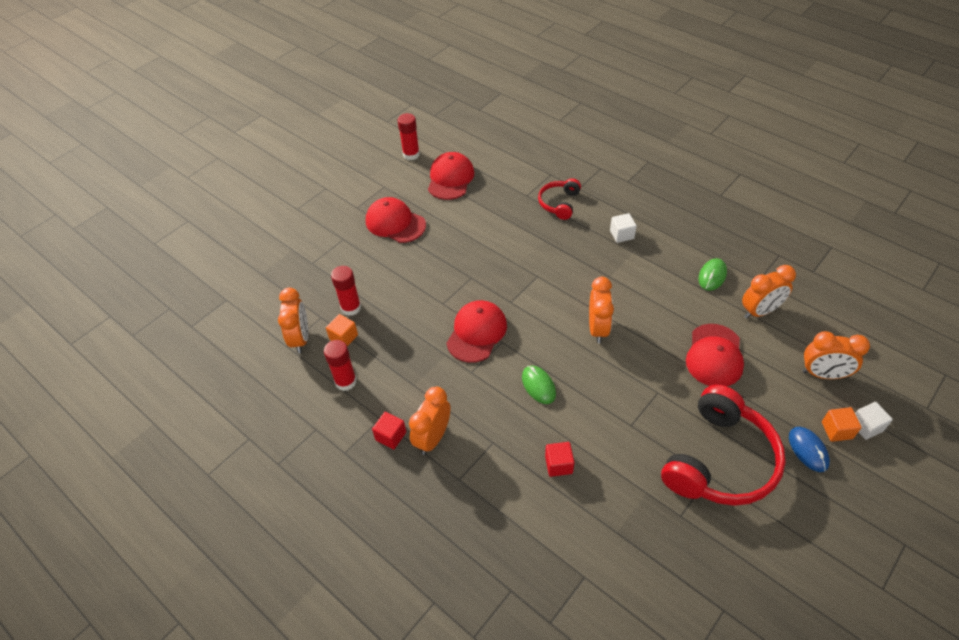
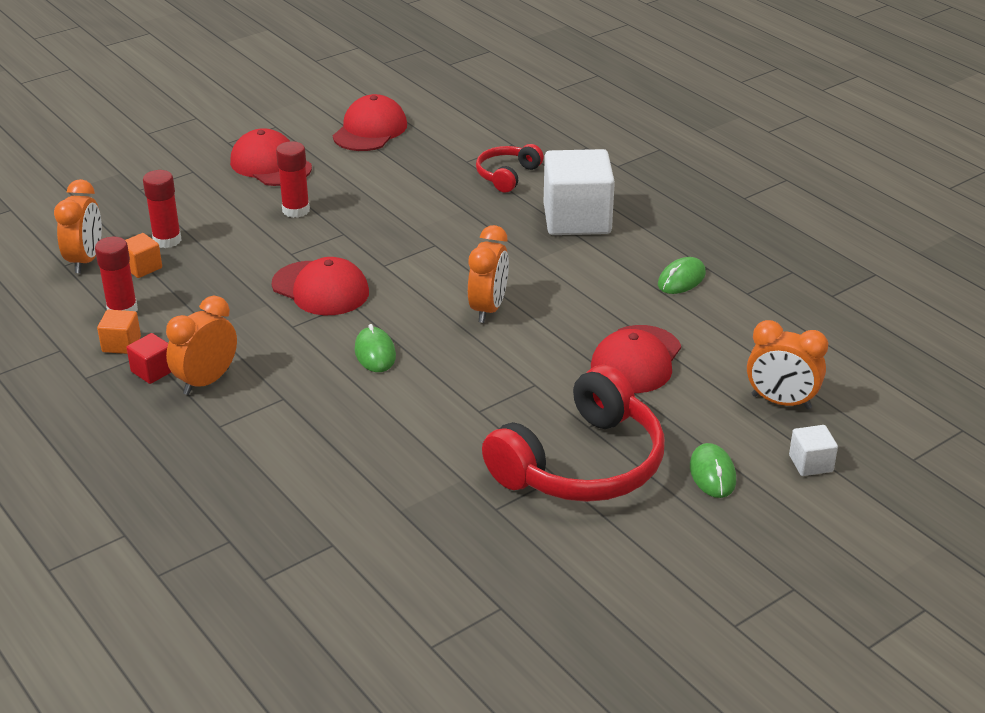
camera: 10 degrees right, 15 degrees down
red glue stick [398,113,420,160] -> red glue stick moved to [276,141,310,218]
red cap [446,300,507,363] -> red cap turned 90 degrees clockwise [272,257,369,315]
red cube [545,442,575,477] -> none
white cube [610,213,637,243] -> white cube [544,149,615,235], size x2.24
orange clock [742,265,796,318] -> none
blue mouse [789,427,830,472] -> green mouse [690,443,736,498]
orange cube [822,407,862,442] -> orange cube moved to [97,310,141,354]

